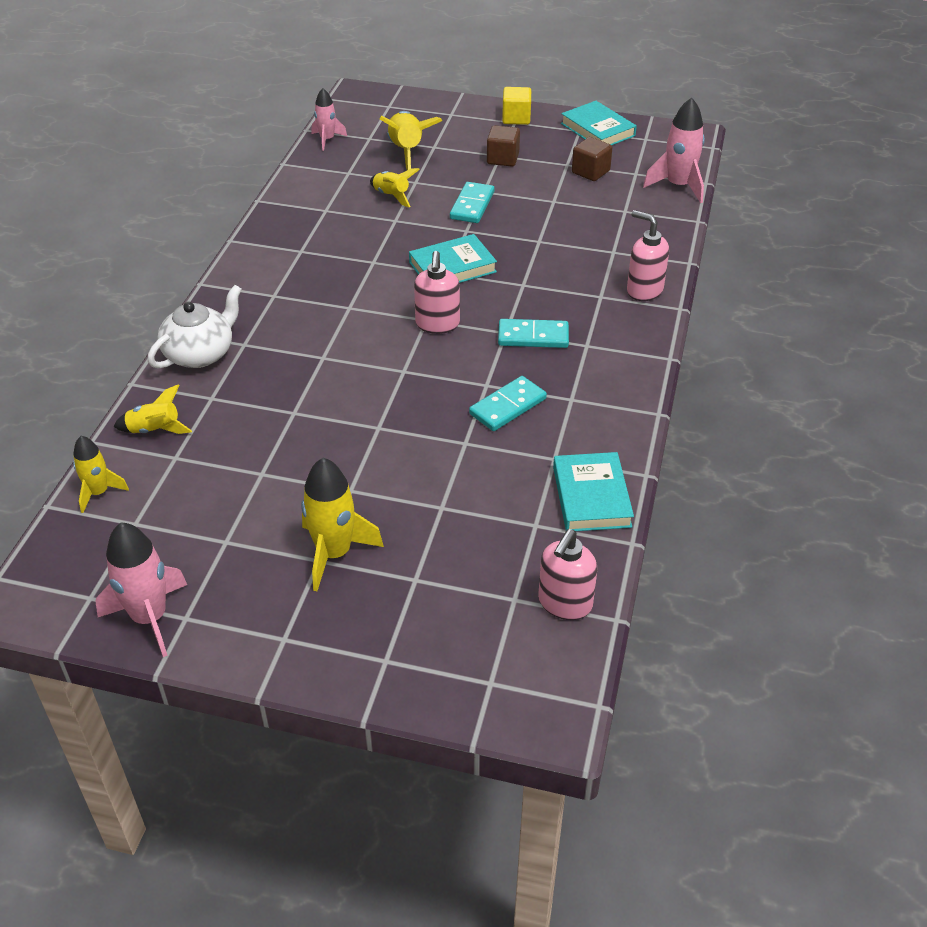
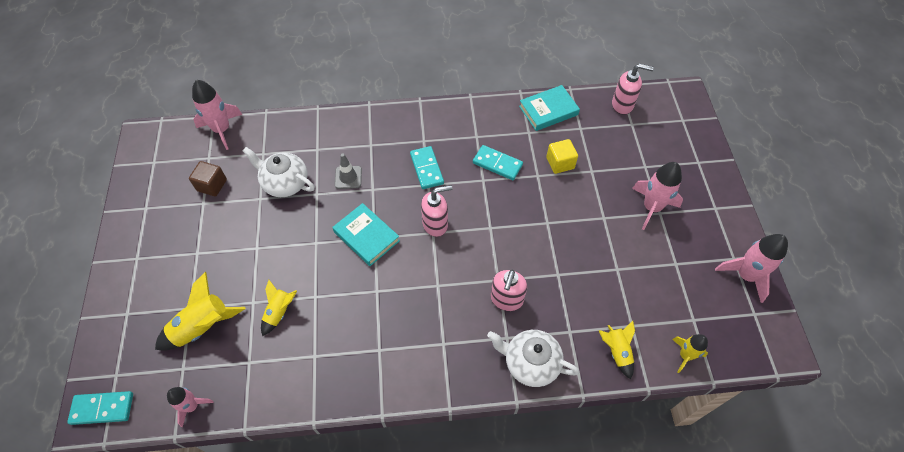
camera: 110 degrees left, 15 degrees up
yellow rocket [301,458,384,591] -> pink rocket [632,162,683,230]
turquoise domino [450,182,494,223] -> turquoise domino moved to [67,391,133,425]
brown cube [487,125,520,166] -> none
yellow cube [502,87,531,125] -> yellow cube moved to [546,139,578,174]
turquoise book [561,101,637,145] -> none
pink soap dispenser [627,210,669,301] -> pink soap dispenser moved to [491,270,527,311]
none -> white teapot [243,147,315,197]
none -> grey traffic cone [335,153,362,189]

